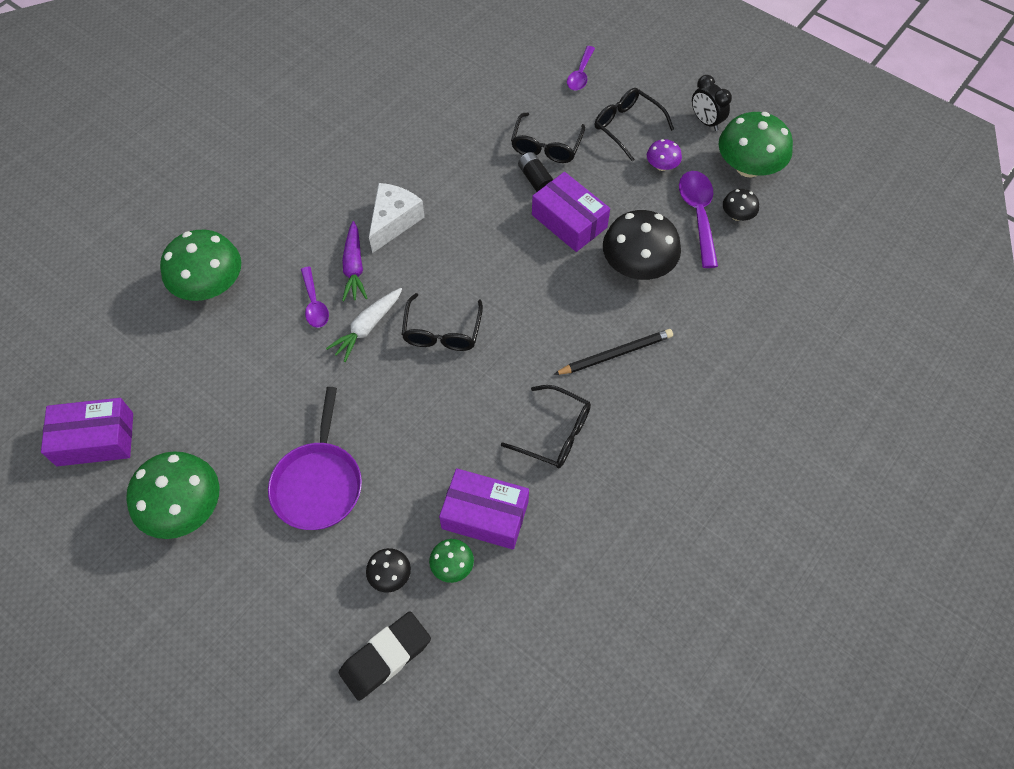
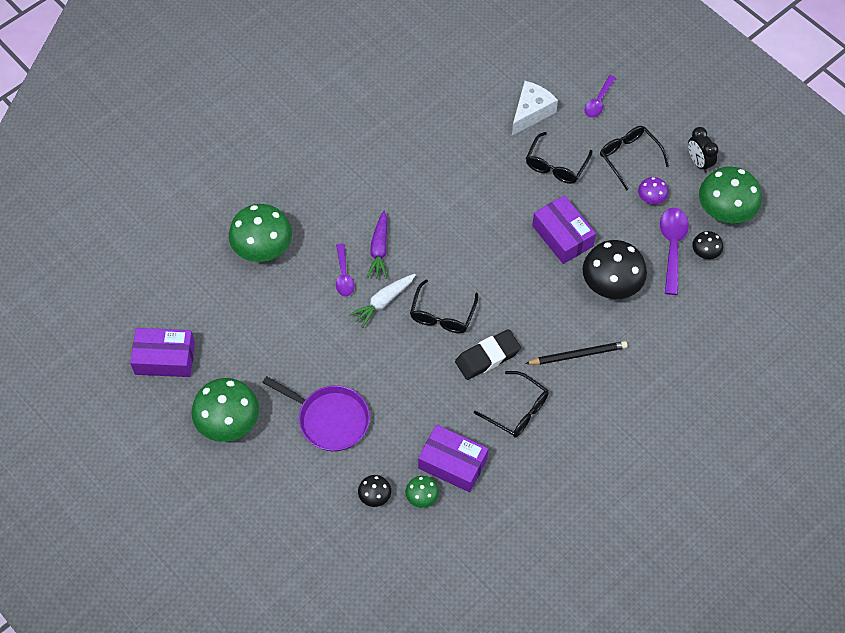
camera: 10 degrees right, 0 degrees up
purple pan [268,387,362,530] -> purple pan turned 75 degrees counterclockwise [262,376,370,451]
black eraser [339,612,431,701] -> black eraser moved to [455,329,521,380]
white cheese [369,183,425,253] -> white cheese moved to [512,81,558,136]
black battery [518,152,554,192] -> none

